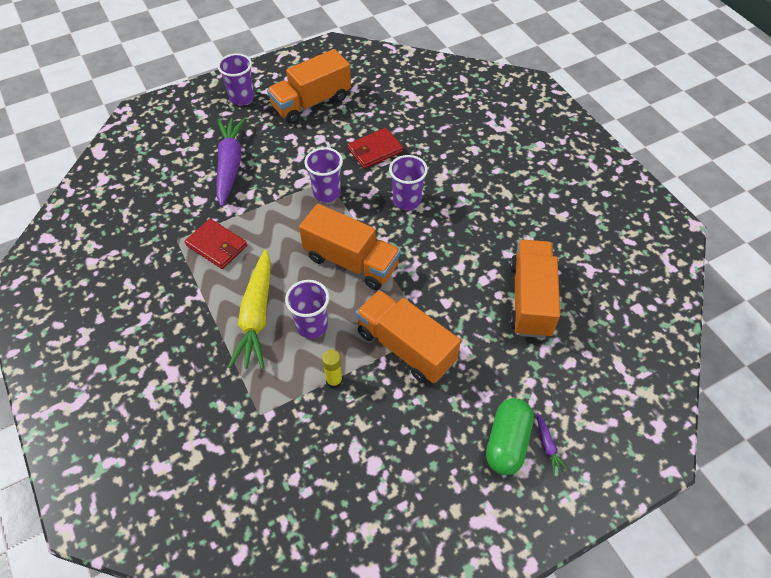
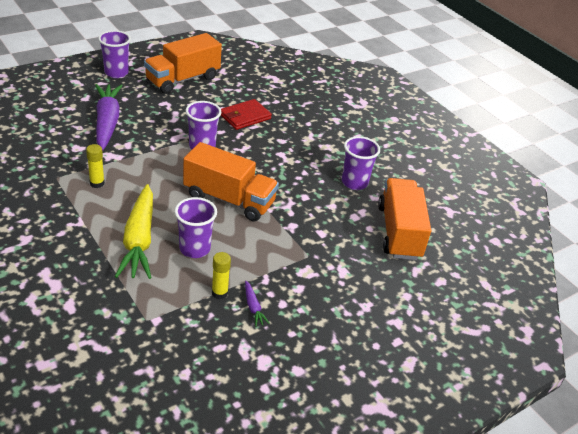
camera: 10 degrees left, 15 degrees down
red wallet [185,219,247,269] -> yellow glue stick [86,144,105,188]
orange truck [356,290,461,384] -> none
purple cup [389,155,428,210] -> purple cup moved to [342,136,380,190]
green capsule [486,398,534,475] -> none
purple carrot [537,413,568,474] -> purple carrot moved to [245,281,270,326]

